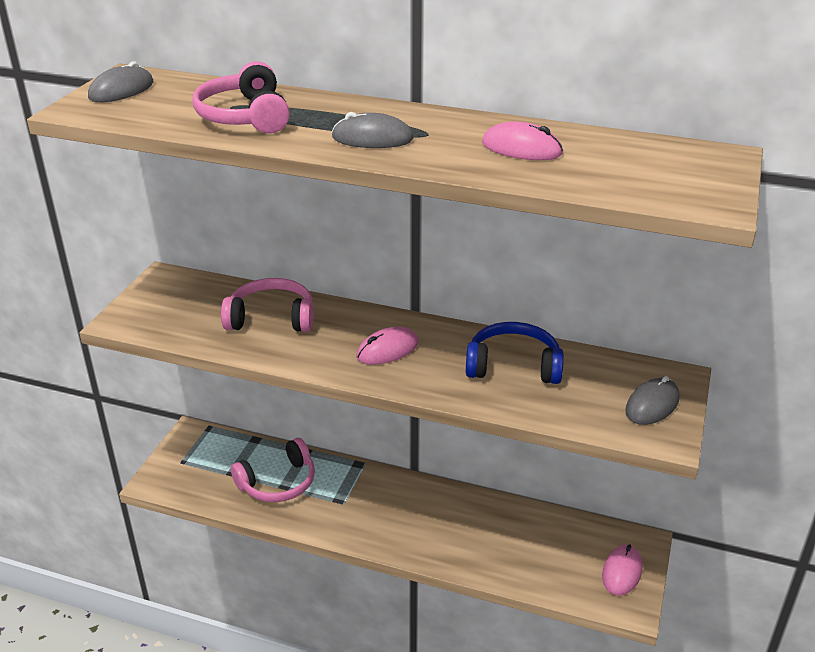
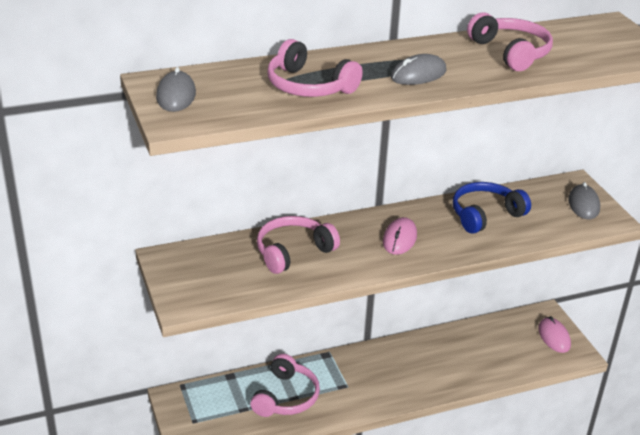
camera: 40 degrees left, 0 degrees up
pink mouse [482,121,563,160] -> pink headphones [467,13,553,71]

